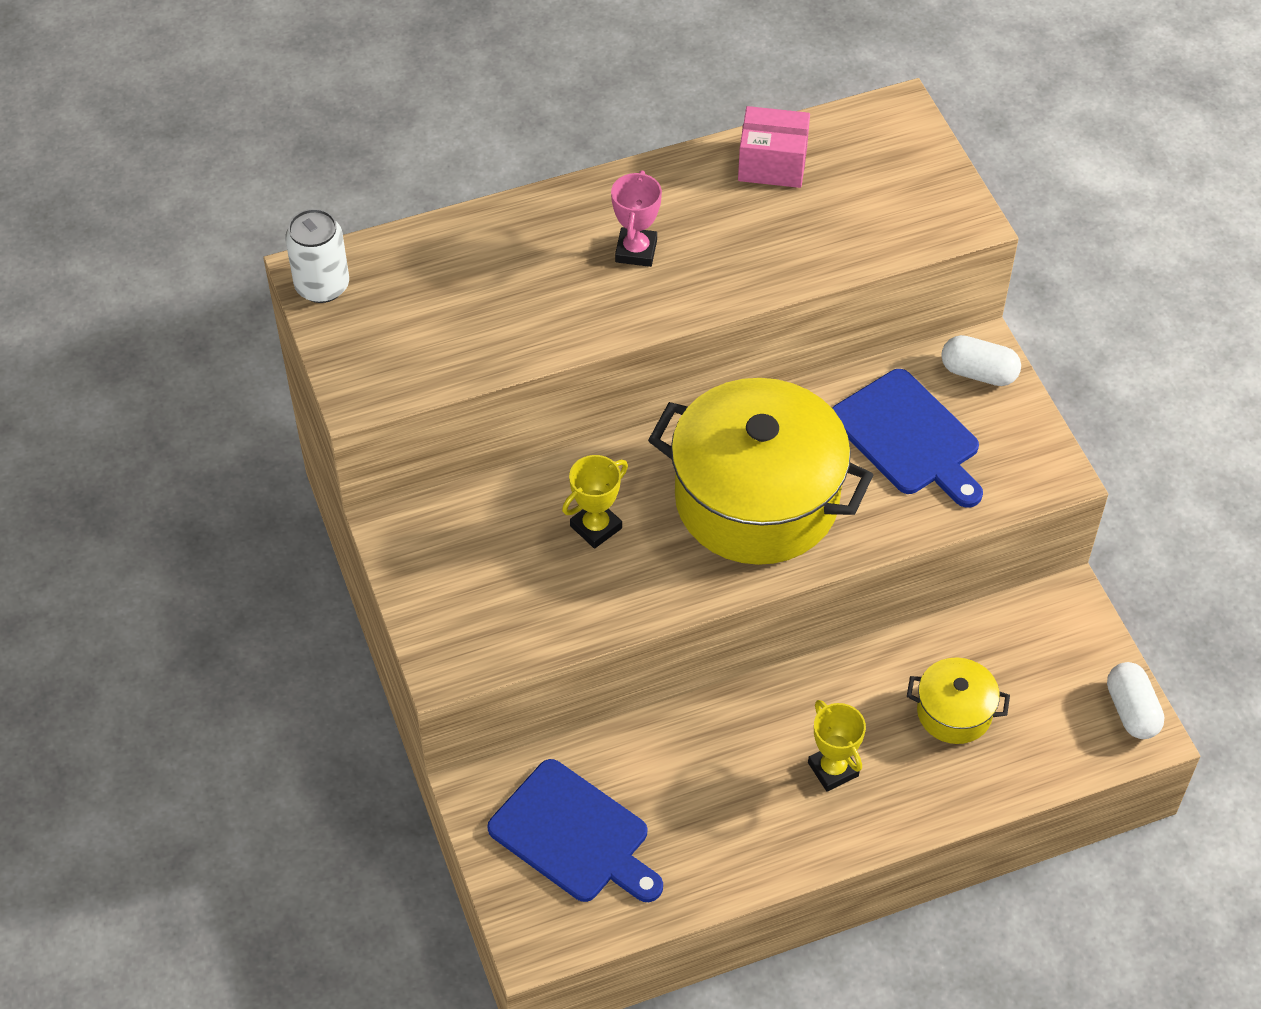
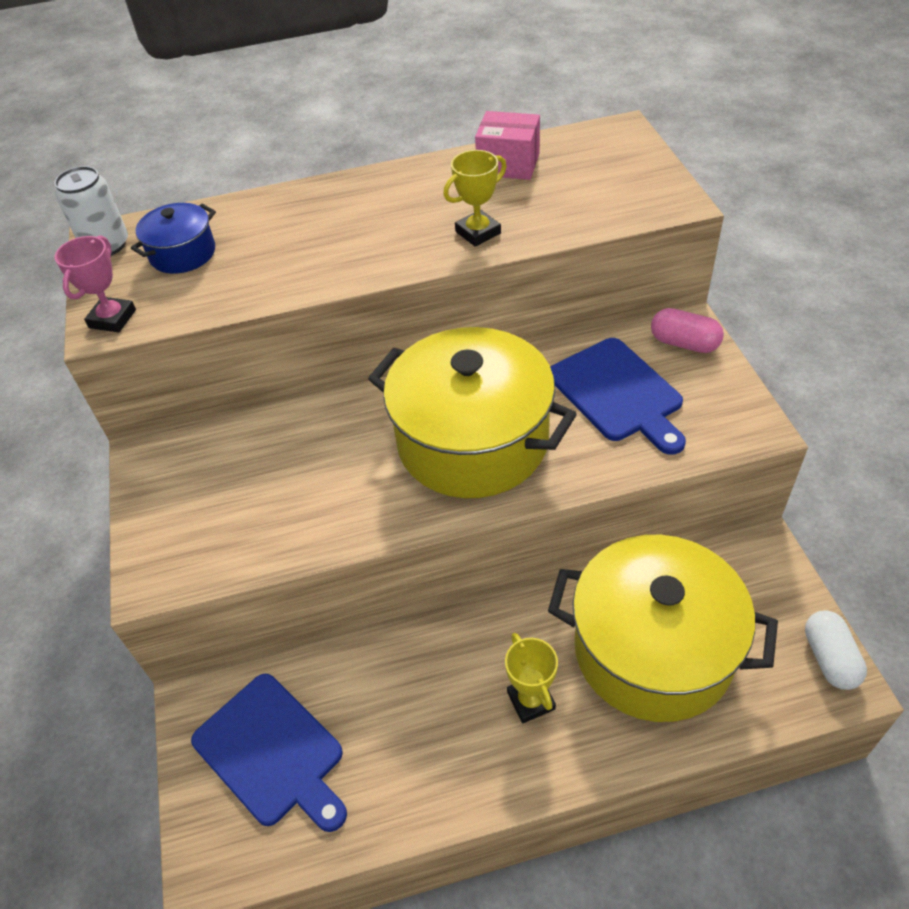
camera: 10 degrees right, 5 degrees down
yellow trophy [562,455,628,549] -> yellow trophy moved to [443,150,507,247]
pink trophy [611,170,662,267] -> pink trophy moved to [55,236,136,333]
yellow pot [907,657,1010,744] -> yellow pot [548,535,778,722], size x2.17
white capsule [941,335,1021,386] -> pink capsule [651,308,724,353]
none -> blue pot [131,203,216,274]

